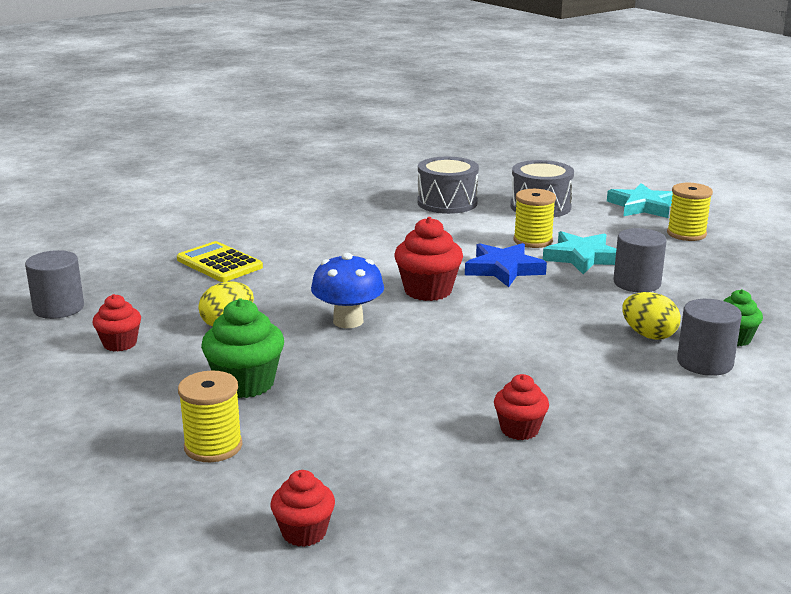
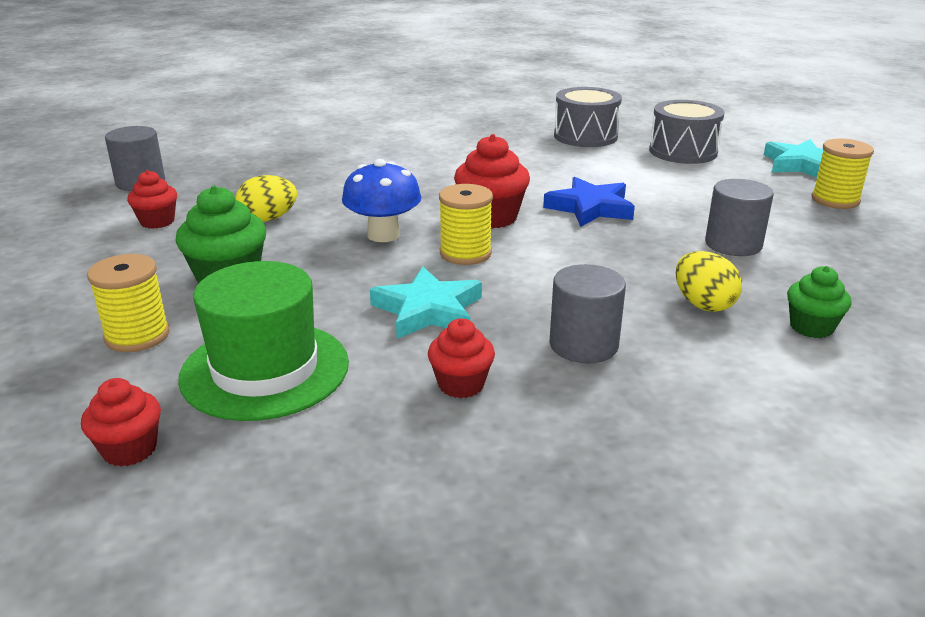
camera: 20 degrees right, 5 degrees up
yellow calculator [177,241,263,282] -> none
yellow spool [514,189,556,248] -> yellow spool moved to [439,184,493,265]
turquoise star [543,231,616,274] -> turquoise star moved to [370,267,482,339]
grey cylinder [677,299,742,376] -> grey cylinder moved to [549,264,626,363]
none -> green hat [178,261,349,421]

